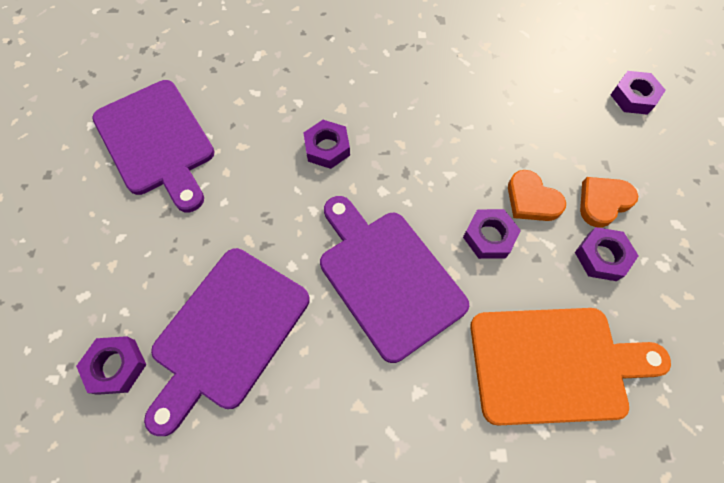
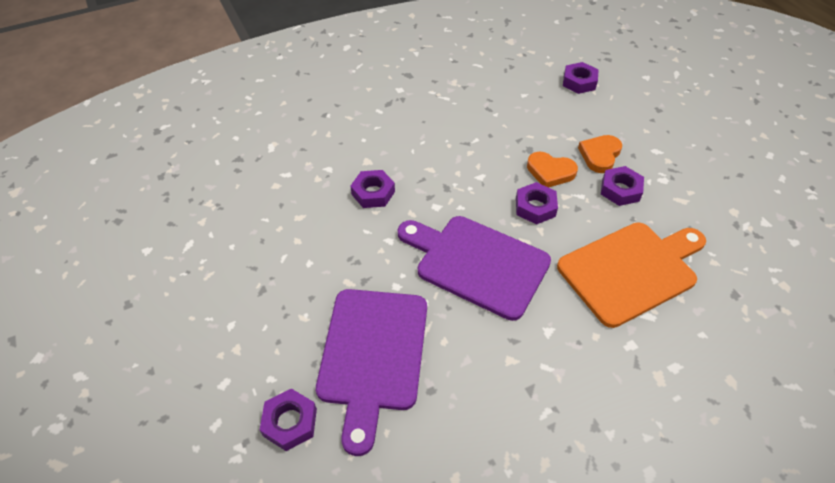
camera: 25 degrees left, 15 degrees down
purple cutting board [92,80,214,212] -> none

